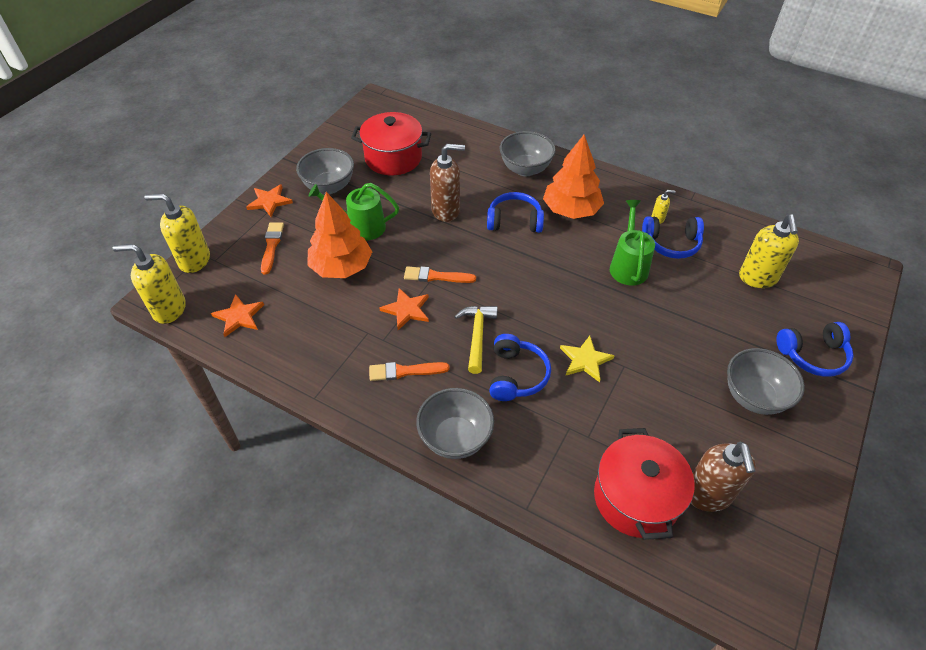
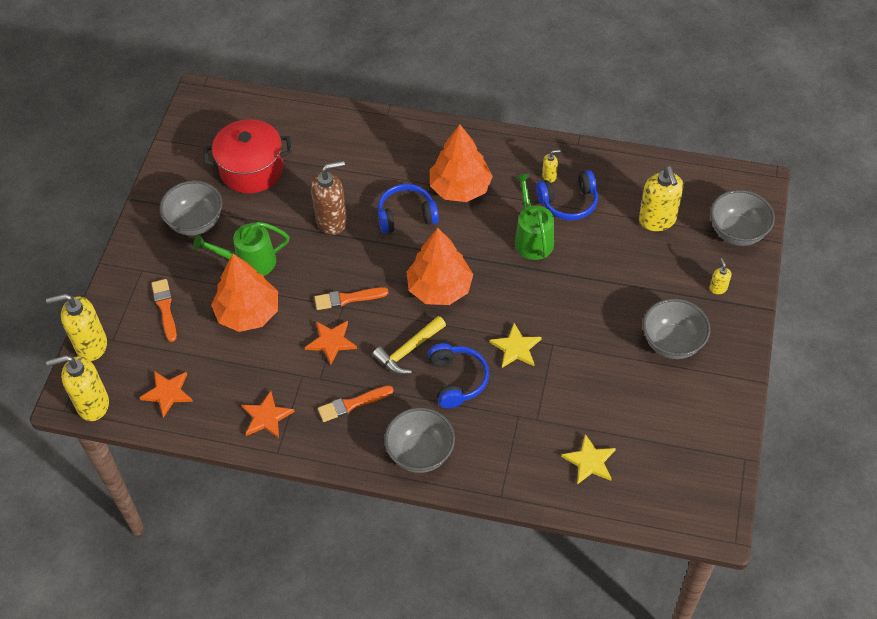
camera: 15 degrees left, 5 degrees up
orange star [246,184,293,217] -> orange star moved to [241,391,295,438]
yellow hammer [454,306,498,374] -> yellow hammer turned 120 degrees counterclockwise [372,316,446,374]
grey bowl [500,131,556,176] -> grey bowl moved to [710,190,775,246]
red pot [594,428,695,540] -> yellow star [561,434,616,485]
brown soap dispenser [691,442,756,512] -> none
blue headphones [776,322,854,377] -> yellow soap dispenser [710,258,731,294]
none -> orange tree [407,228,473,305]

